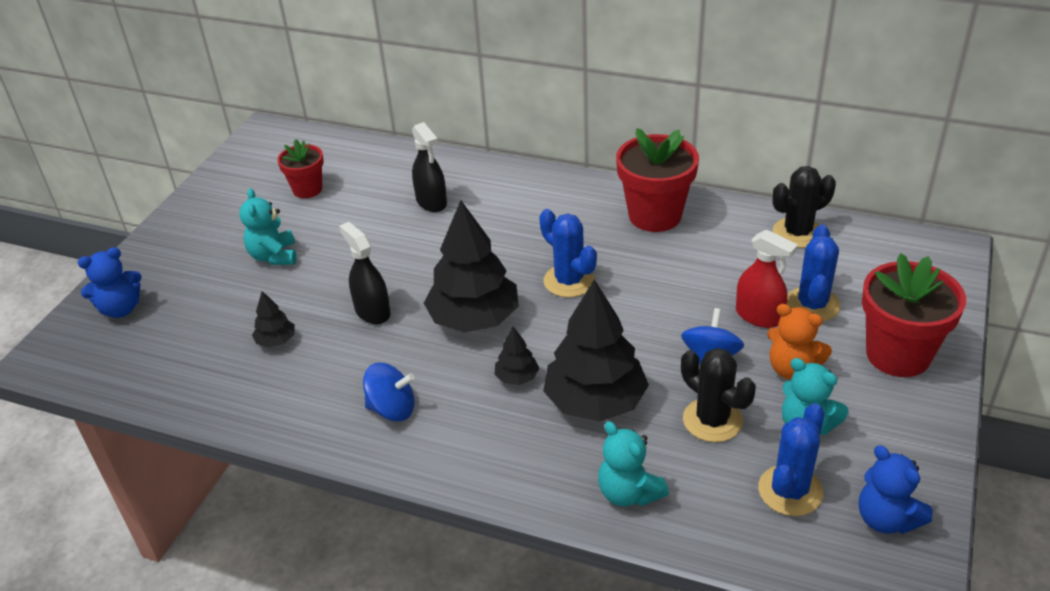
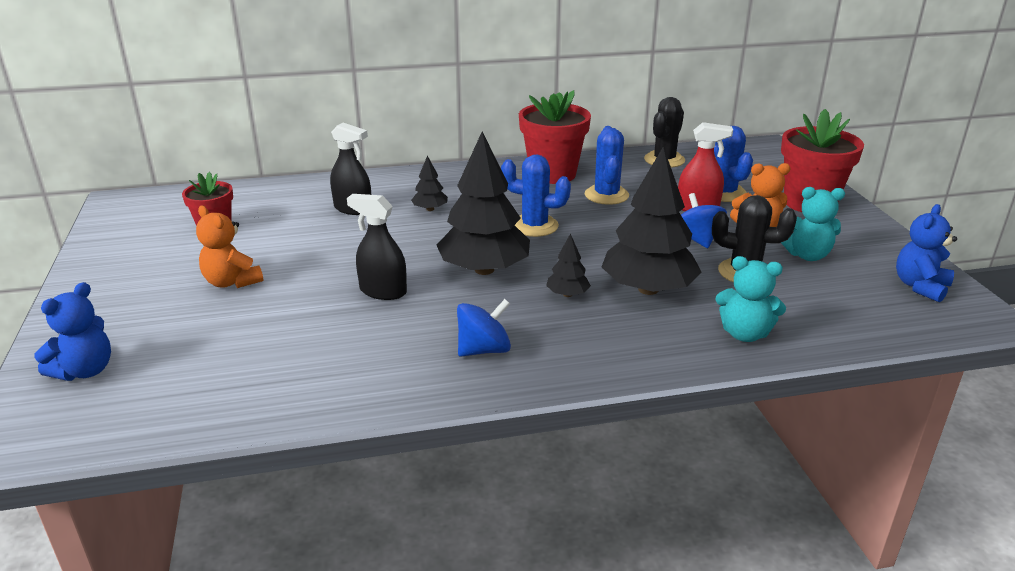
camera: 35 degrees left, 10 degrees down
turquoise teddy bear [239,188,296,265] -> orange teddy bear [196,206,264,288]
black tree [252,291,295,347] -> black tree moved to [411,156,448,211]
blue cactus [758,403,824,516] -> blue cactus moved to [585,126,629,205]
blue teddy bear [858,445,933,534] -> blue teddy bear turned 105 degrees clockwise [896,204,957,303]

